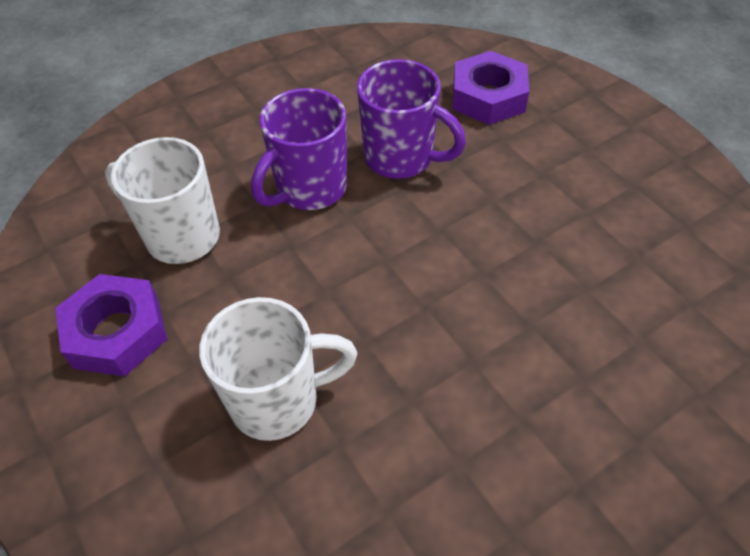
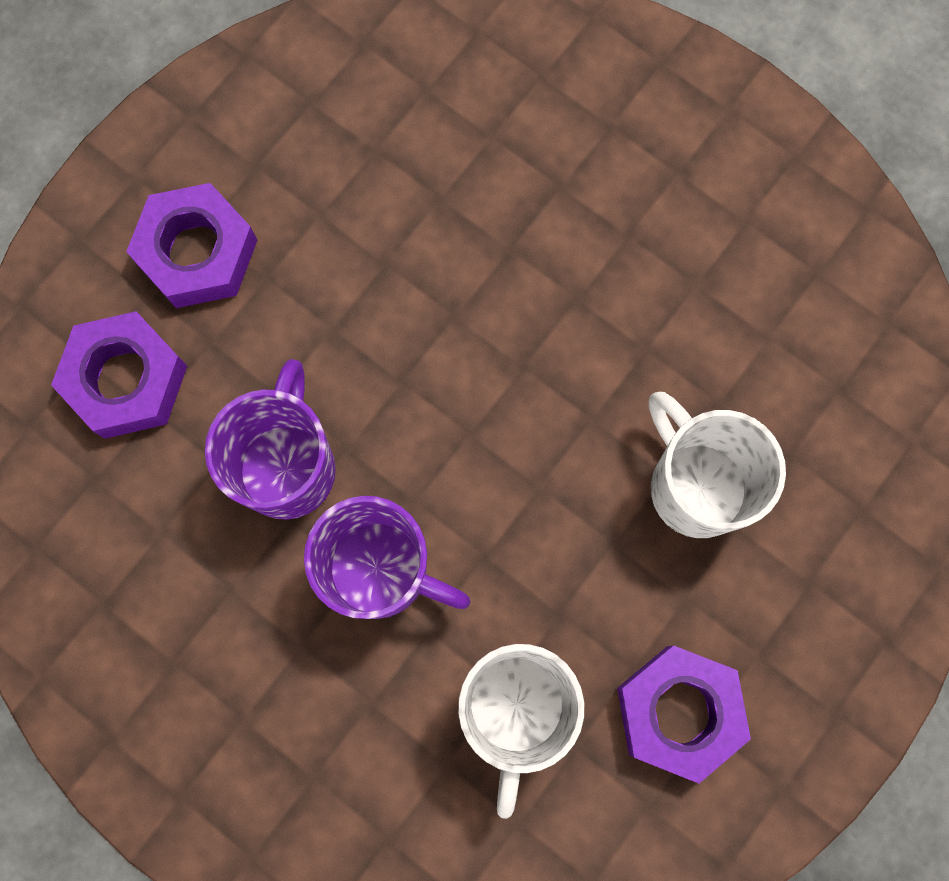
camera: 110 degrees left, 25 degrees up
none -> purple nut [126,183,257,308]

